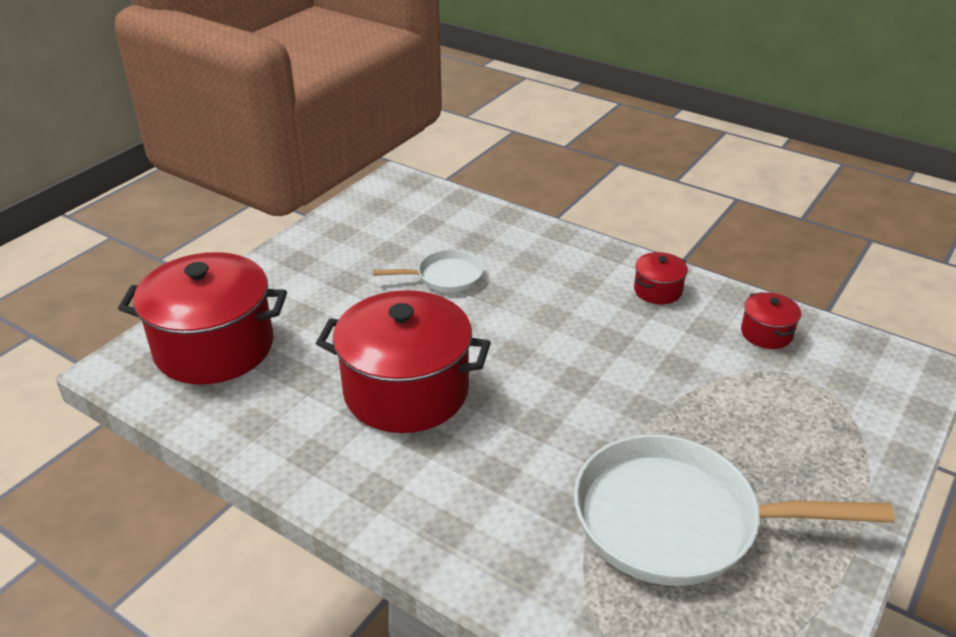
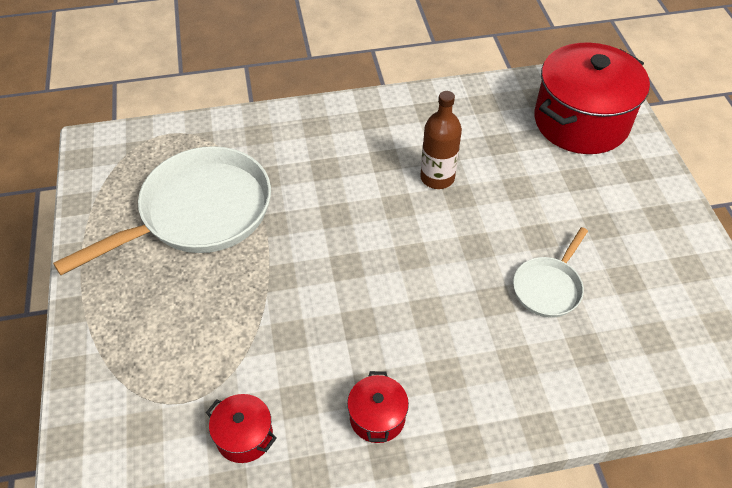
camera: 135 degrees right, 15 degrees up
red pot [316,290,491,433] -> brown bottle [420,91,462,189]

